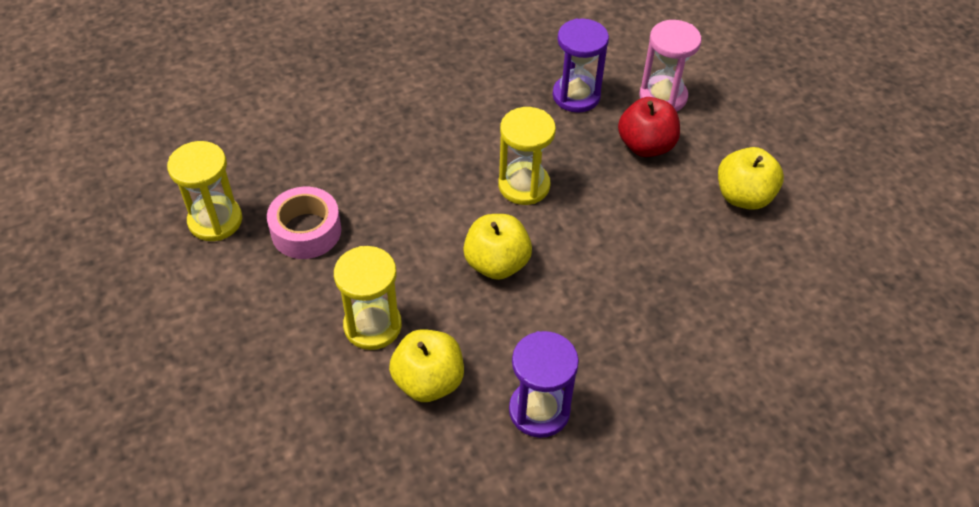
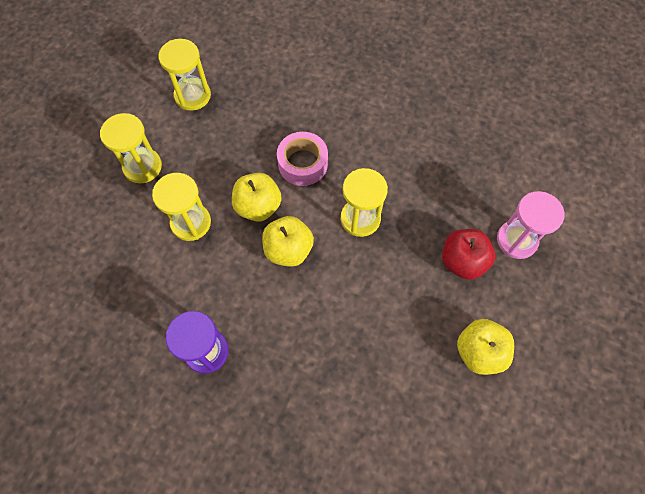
camera: 50 degrees right, 15 degrees up
pink tape [267,187,341,259] -> pink tape moved to [277,132,328,186]
yellow apple [389,329,464,402] -> yellow apple moved to [232,173,282,222]
purple hourglass [553,19,609,113] -> none
none -> yellow hourglass [100,113,162,183]

